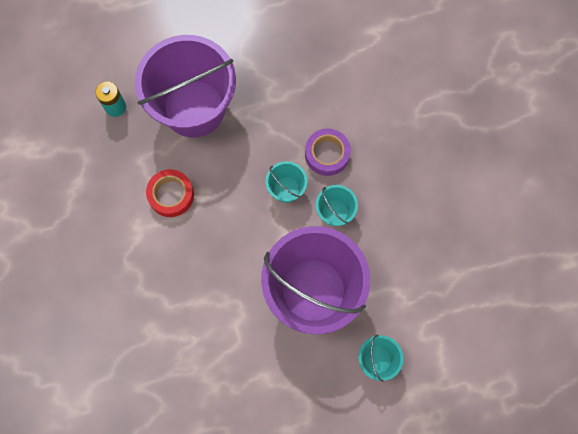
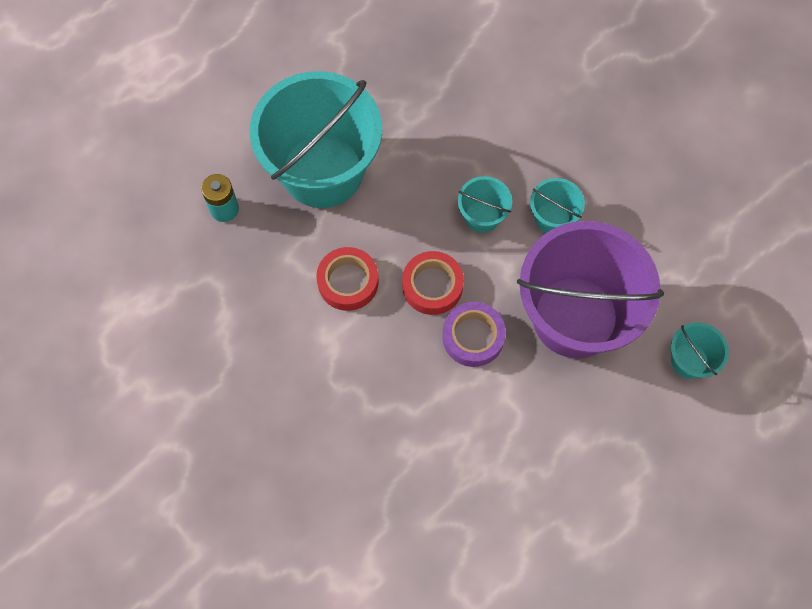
camera: 25 degrees left, 5 degrees down
purple bucket [135,35,236,138] -> turquoise bucket [250,71,382,208]
purple tape [305,129,351,176] -> purple tape moved to [442,302,506,367]
none -> red tape [402,251,464,315]

